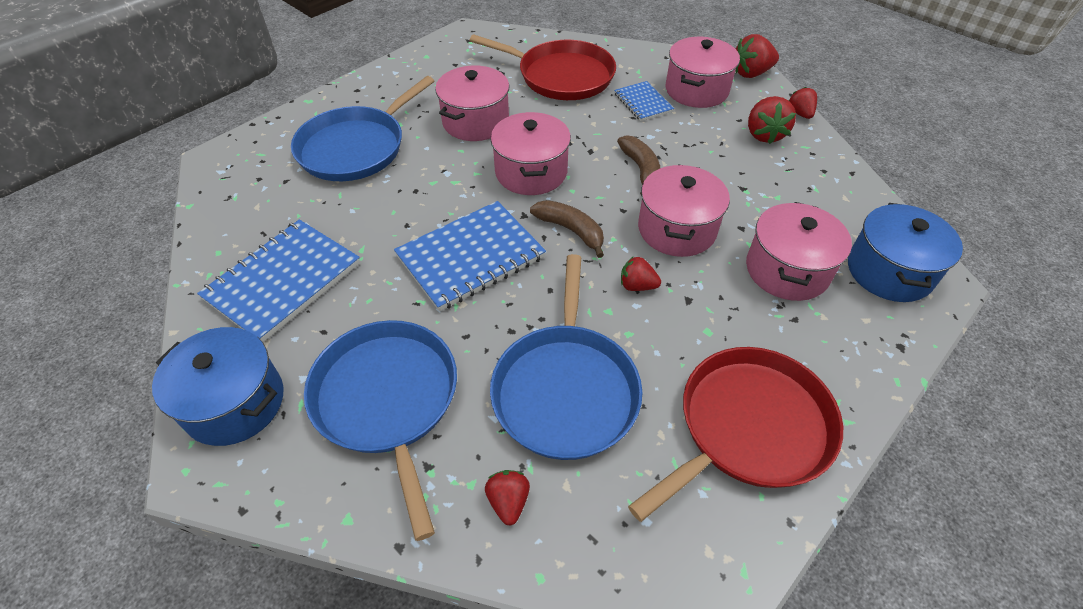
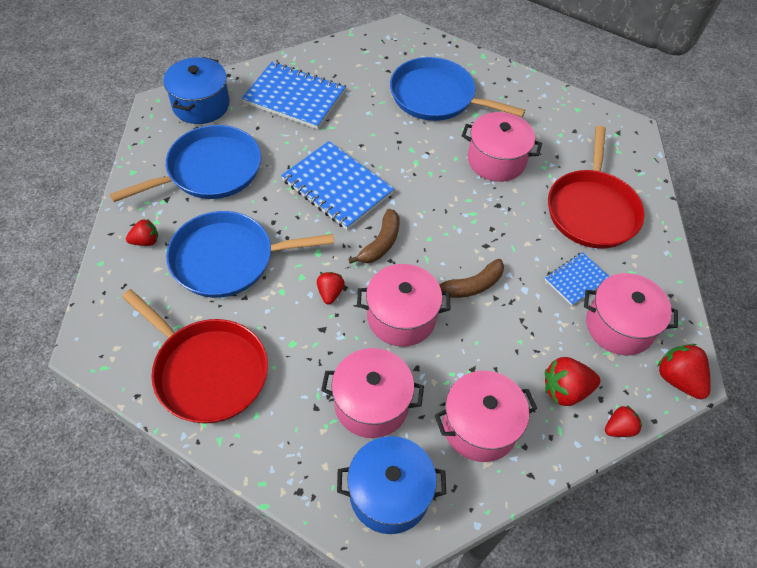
camera: 75 degrees right, 5 degrees up
pink pot [490,112,571,195] -> pink pot moved to [435,371,537,462]

